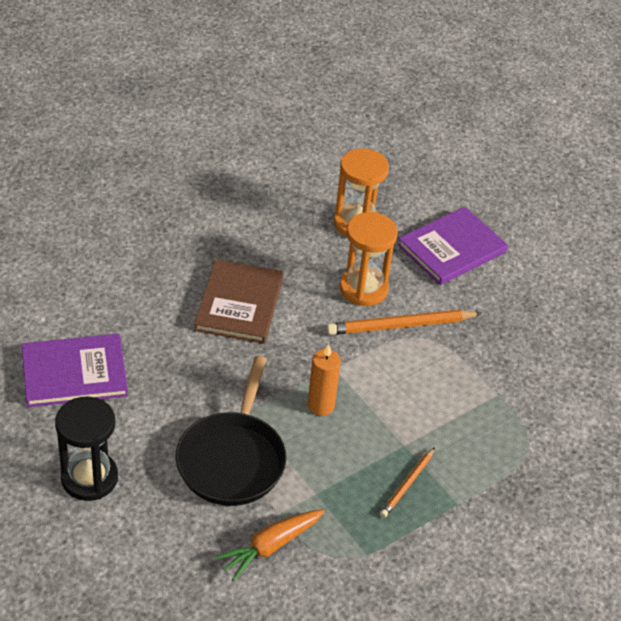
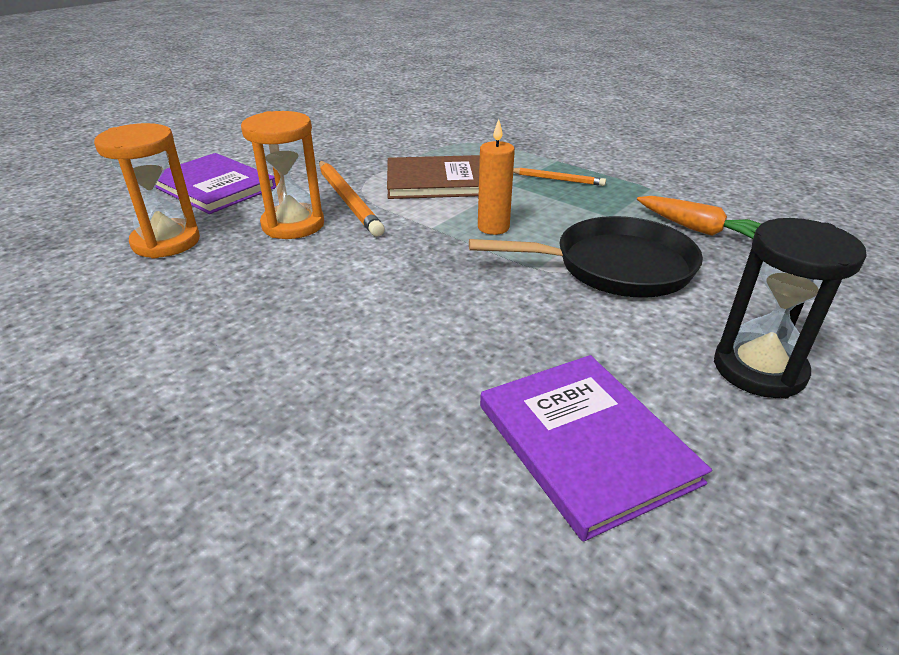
camera: 100 degrees left, 10 degrees down
brown book [194,259,284,344] -> brown book moved to [387,155,480,199]

